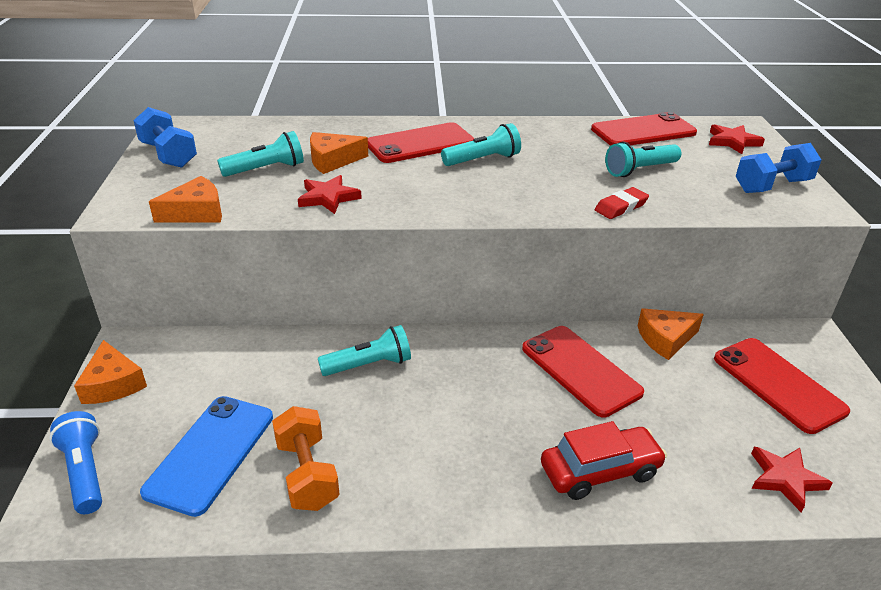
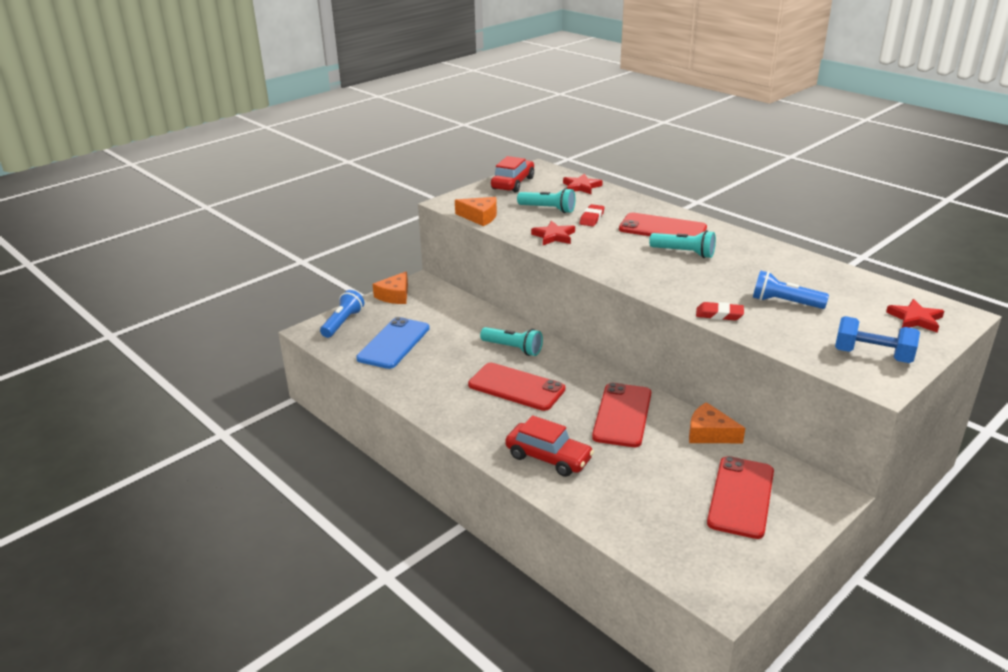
camera: 50 degrees right, 5 degrees down
blue dumbbell [133,107,197,168] -> red car [491,156,534,192]
blue phone [140,396,273,517] -> blue phone turned 45 degrees counterclockwise [356,317,430,369]
orange dumbbell [272,406,340,511] -> none
orange cheese [310,132,368,174] -> red eraser [580,204,605,227]
red phone [591,112,697,146] -> red phone moved to [468,363,565,411]
turquoise flashlight [605,142,681,177] -> blue flashlight [753,270,829,309]
red star [751,447,833,513] -> red star moved to [563,174,602,194]

